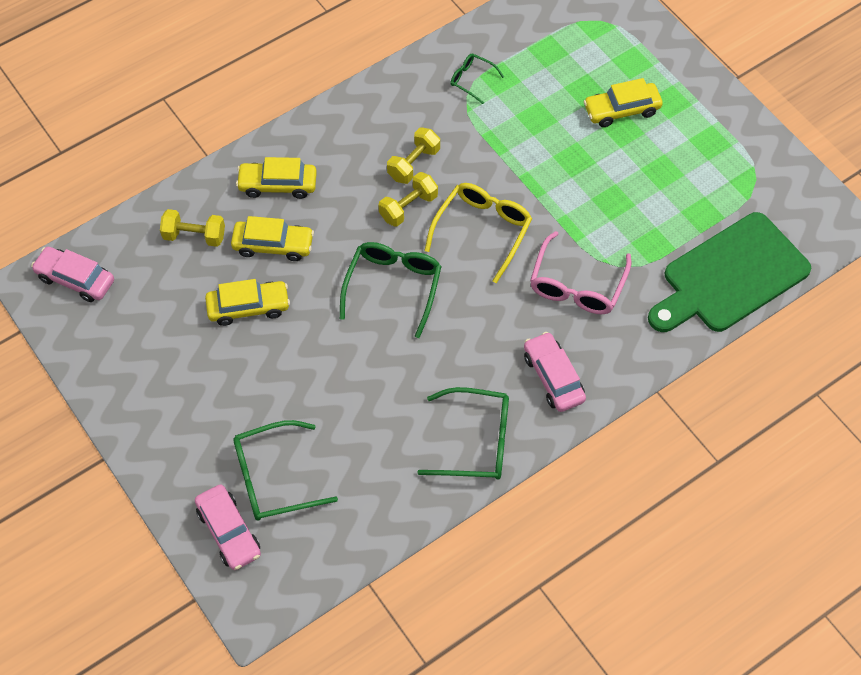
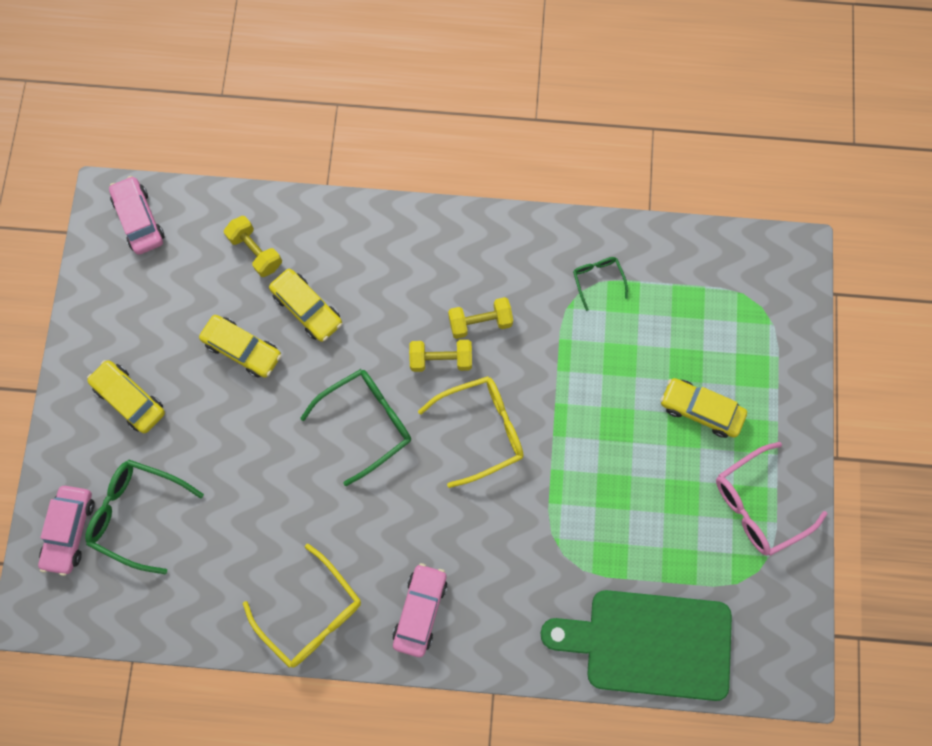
camera: 40 degrees right, 15 degrees up
yellow car [236,157,317,199] -> yellow car moved to [87,360,165,433]
green glasses [417,387,509,480] -> yellow glasses [243,544,361,668]
pink glasses [530,231,631,314] -> pink glasses moved to [716,442,828,556]

